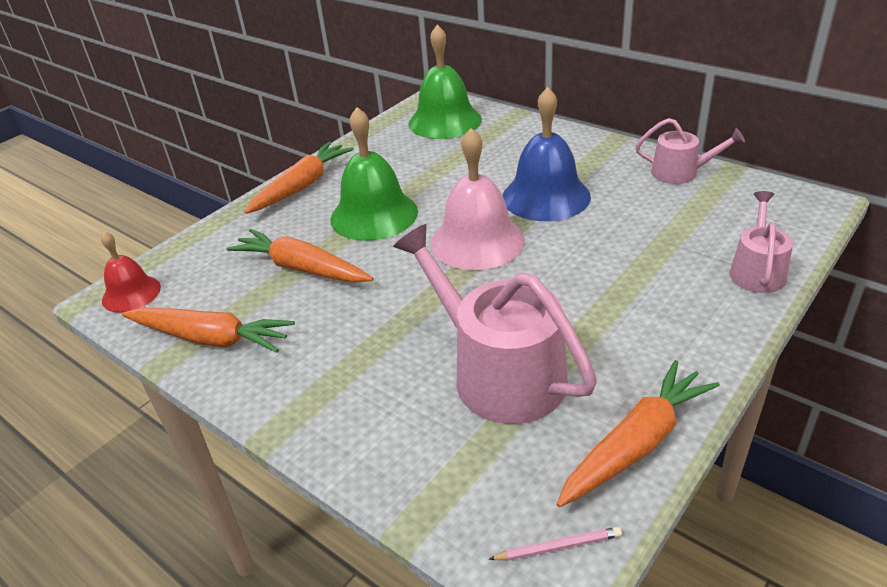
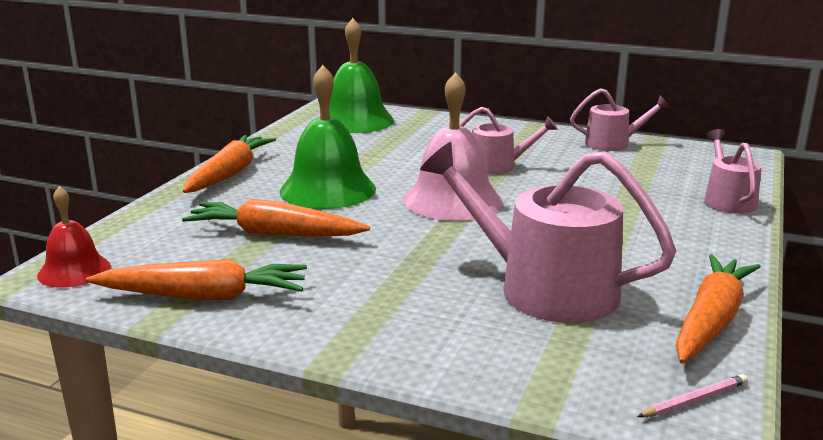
camera: 20 degrees left, 15 degrees down
blue bell [502,87,591,221] -> pink watering can [459,107,558,174]

